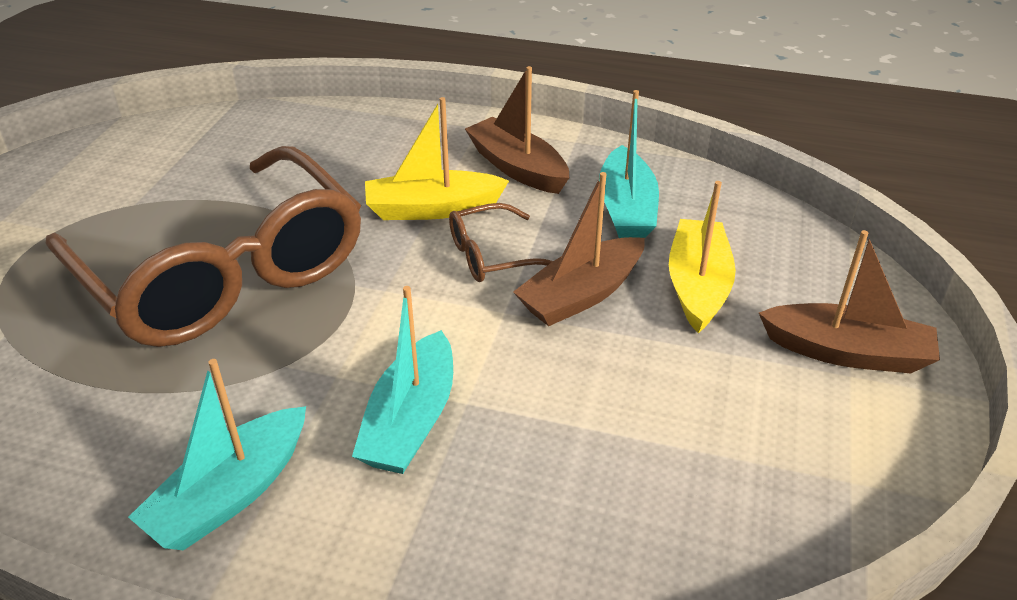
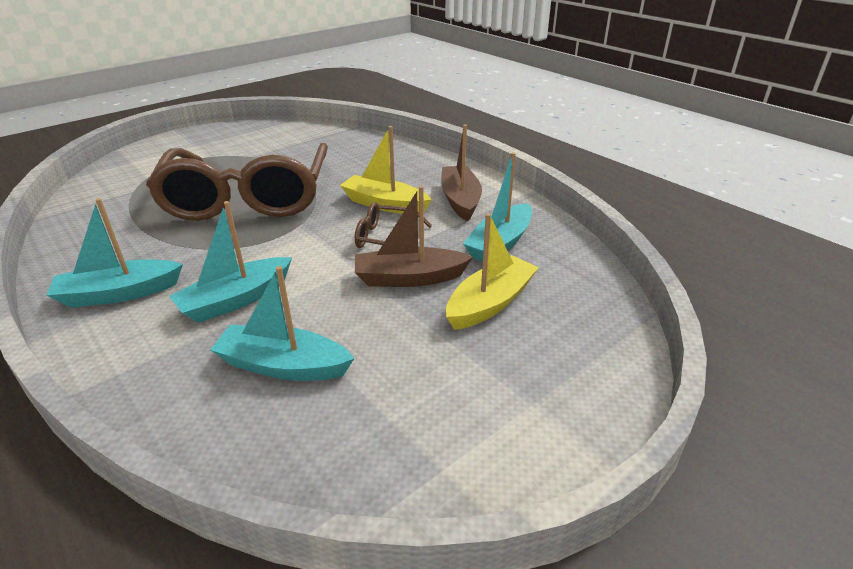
camera: 35 degrees right, 5 degrees down
brown boat [759,230,940,373] -> none
none -> turquoise boat [210,266,355,381]

